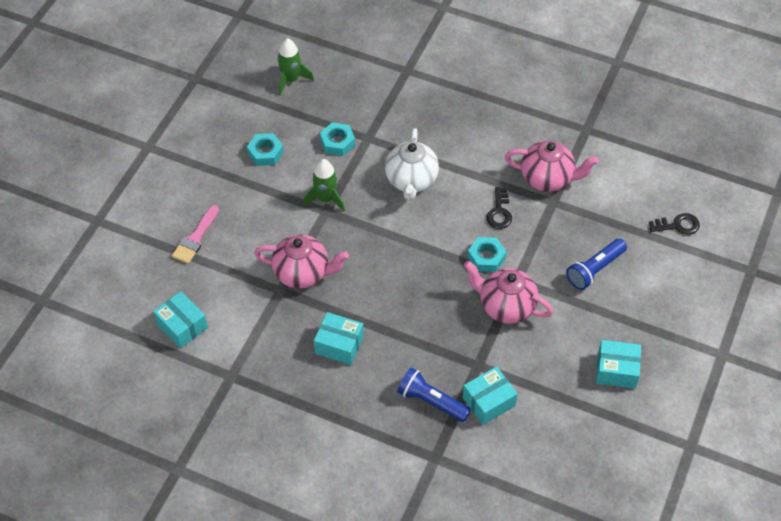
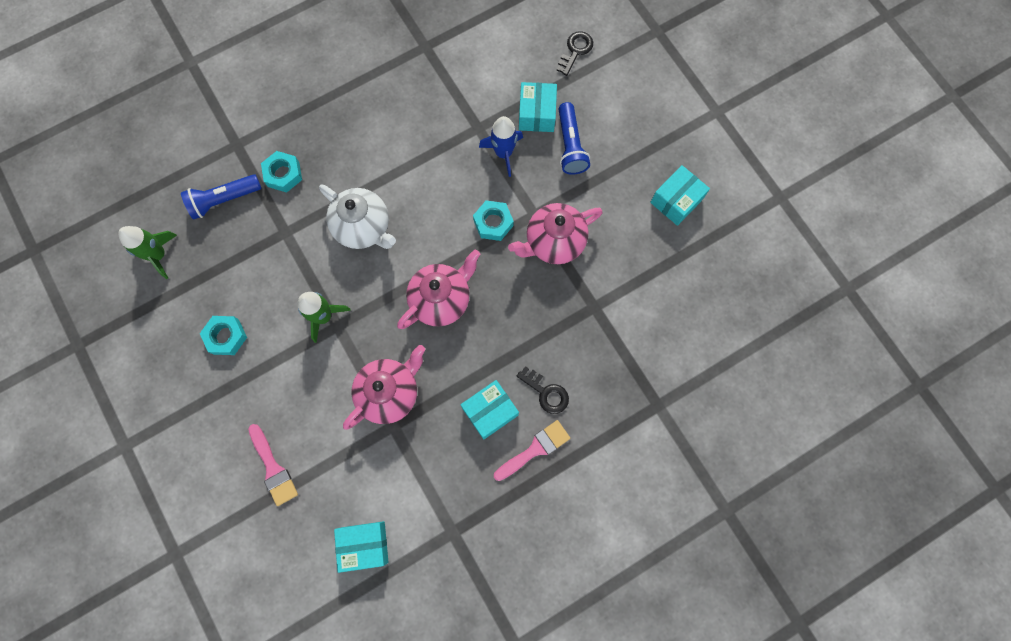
camera: 55 degrees left, 20 degrees up
turquoise nut [320,122,355,156] -> turquoise nut moved to [261,151,302,193]
blue flashlight [397,367,471,422] -> blue flashlight moved to [181,174,261,220]
turquoise box [463,366,518,425] -> turquoise box moved to [519,82,557,132]
black key [486,187,512,229] -> black key moved to [517,366,569,414]
pink teapot [505,140,599,192] -> pink teapot moved to [397,250,480,329]
none -> blue rocket [479,116,523,177]
none -> pink brush [494,420,570,481]

